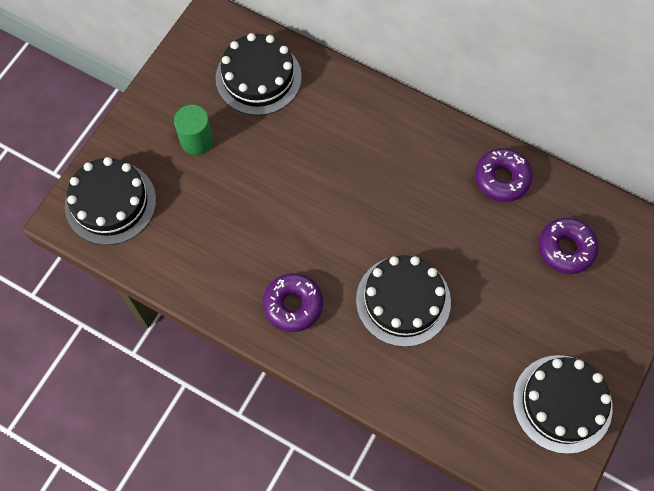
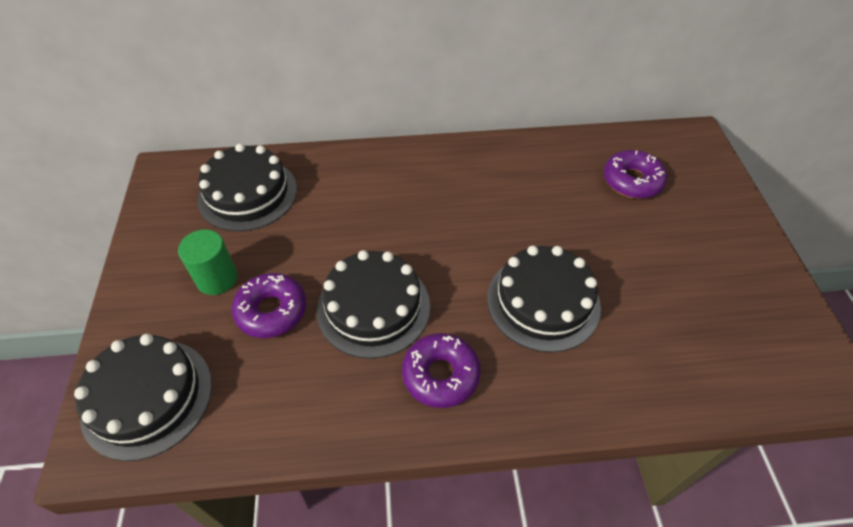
camera: 35 degrees left, 15 degrees down
purple donut [475,148,533,202] -> purple donut moved to [232,273,306,338]
black cake [513,355,612,454] -> black cake moved to [317,250,430,359]

